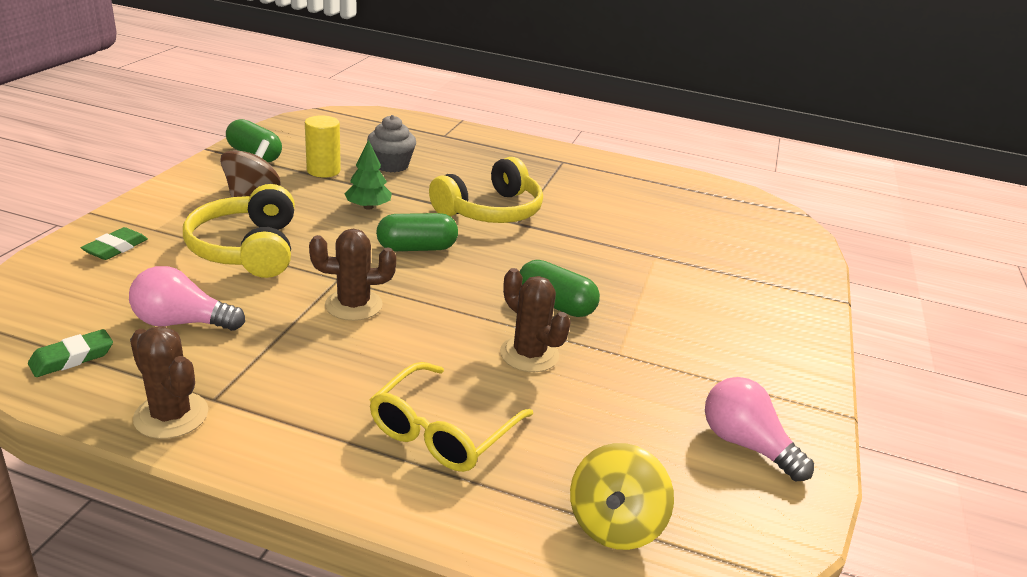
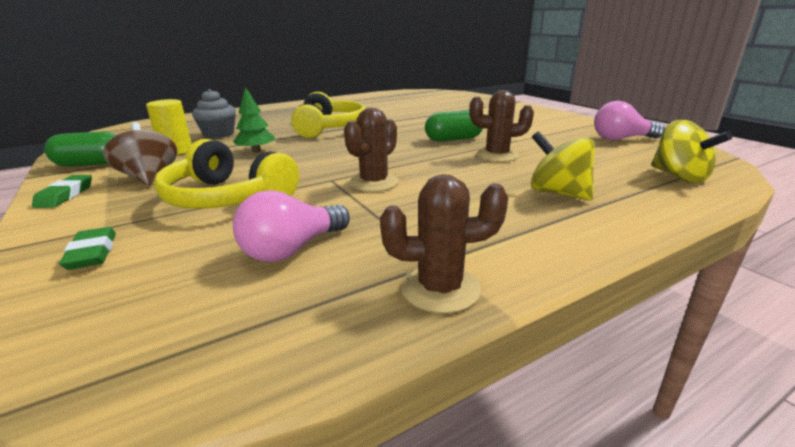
camera: 45 degrees left, 5 degrees down
green eraser [28,329,113,377] -> green eraser moved to [32,175,92,208]
yellow glasses [369,362,533,472] -> yellow spinning top [531,131,595,200]
green capsule [376,213,458,251] -> none

